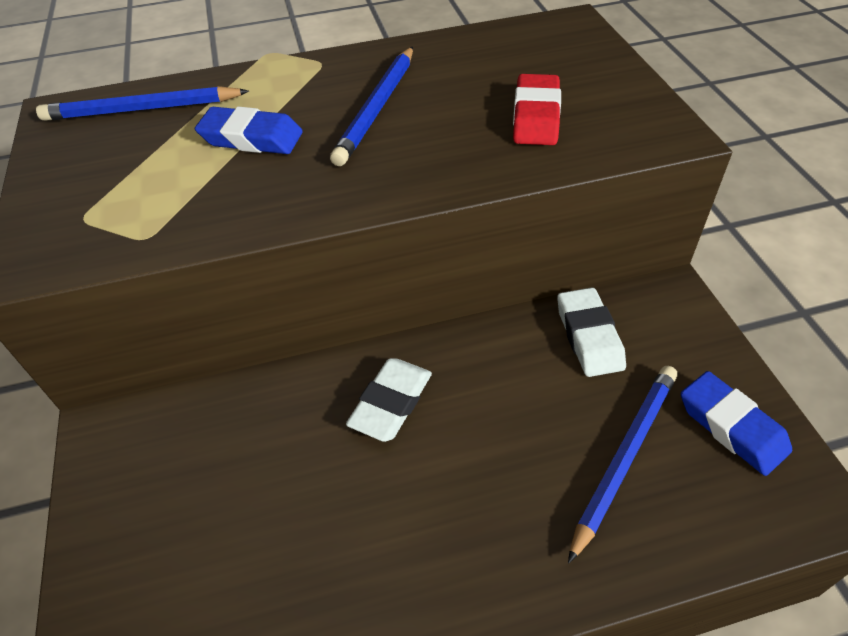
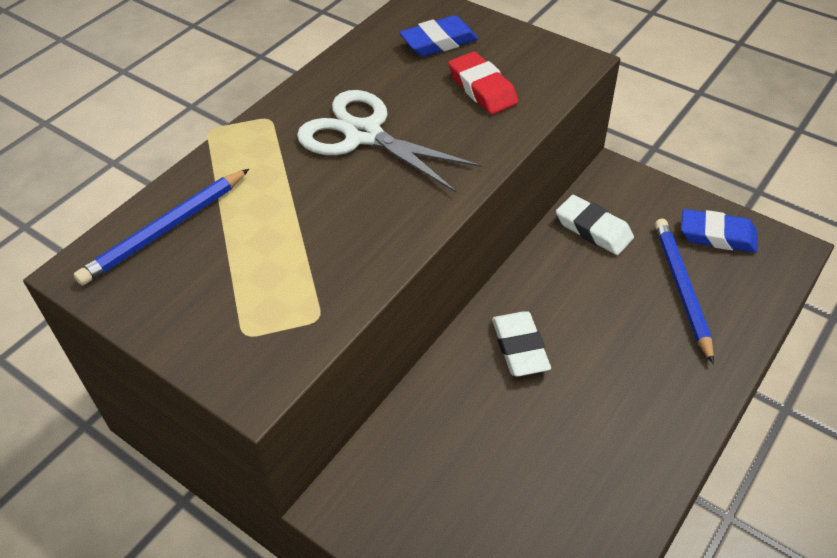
camera: 40 degrees left, 0 degrees up
blue eraser [195,107,303,154] -> blue eraser moved to [399,15,478,56]
blue pencil [330,47,413,166] -> white scissors [297,90,482,192]

